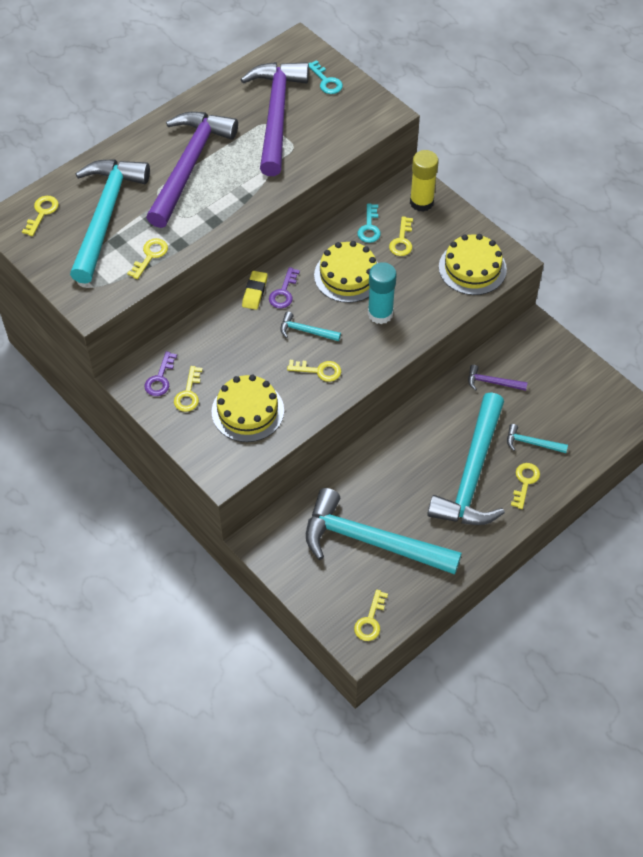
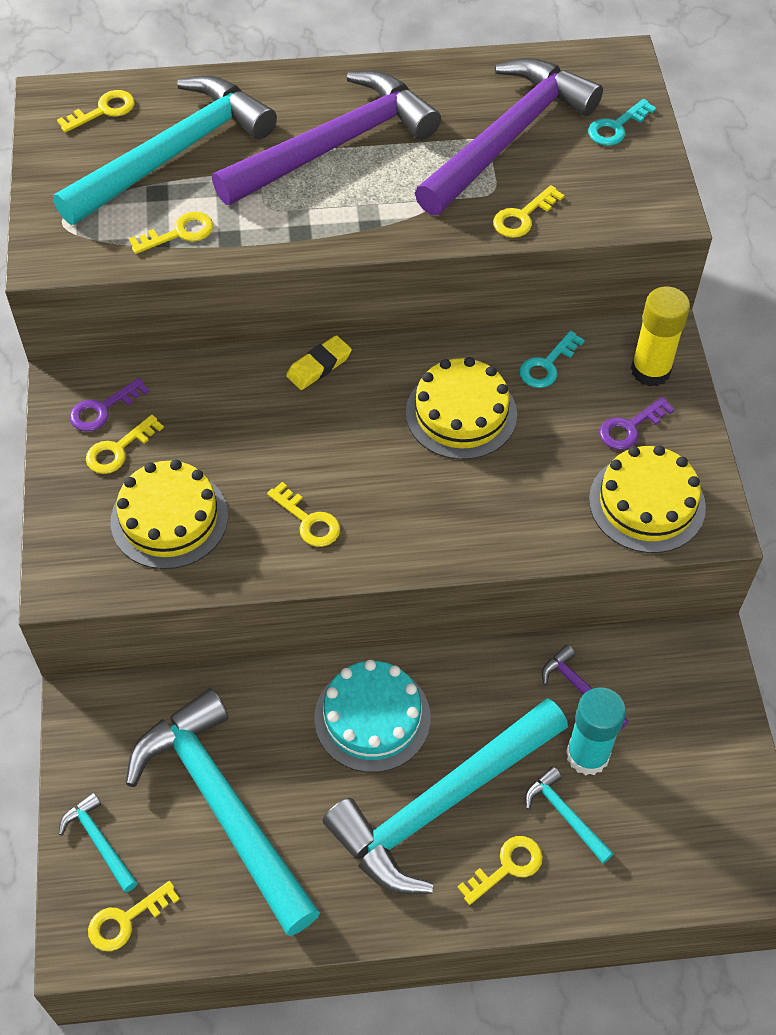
camera: 35 degrees right, 0 degrees up
purple key [269,267,300,308] -> purple key moved to [599,397,675,450]
turquoise hammer [280,312,341,341] -> turquoise hammer moved to [59,792,138,892]
turquoise key [308,60,343,94] -> turquoise key turned 45 degrees clockwise [588,99,656,146]
turquoise glue stick [368,262,397,324] -> turquoise glue stick moved to [566,687,626,775]
yellow key [389,216,413,256] -> yellow key moved to [493,185,564,238]
none -> turquoise cake [314,660,431,772]

